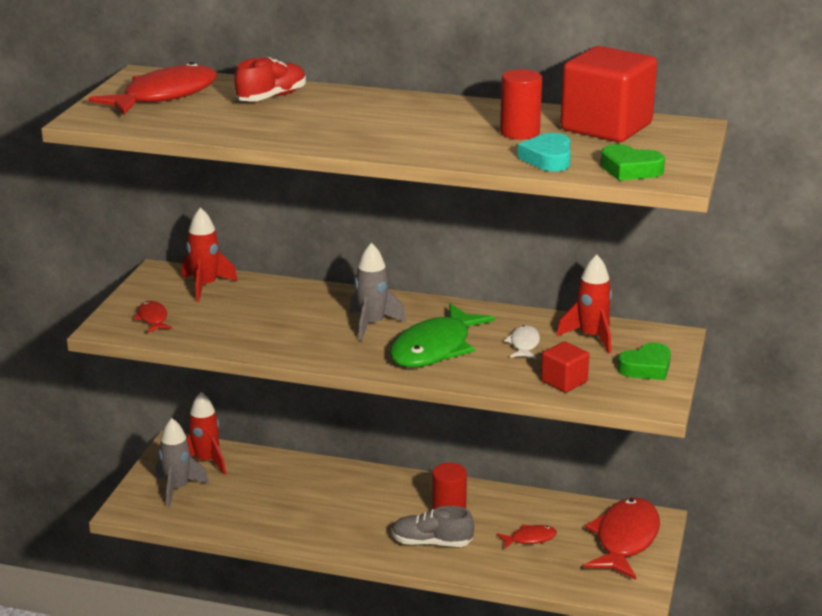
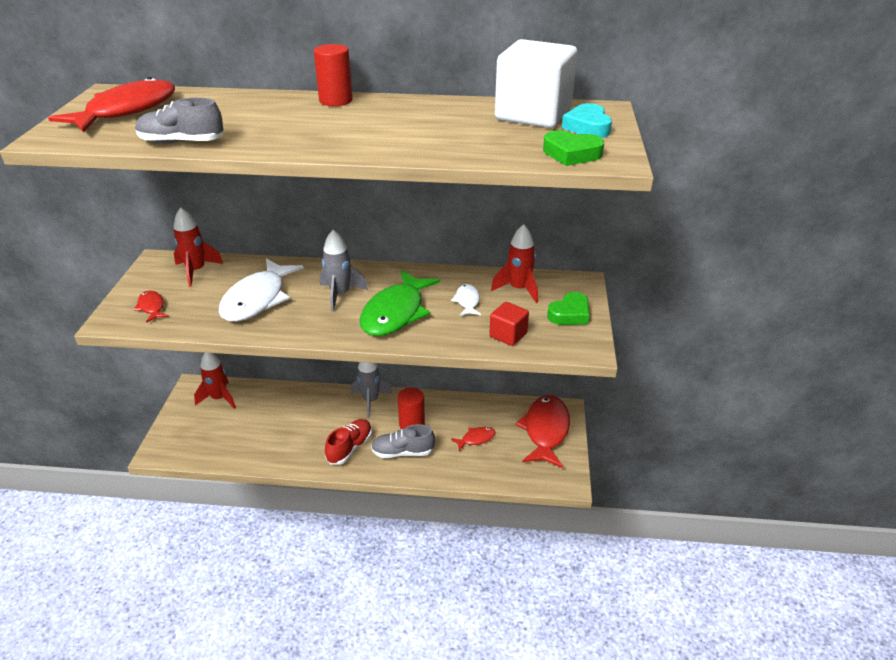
camera: 10 degrees left, 10 degrees up
grey rocket [155,418,209,508] -> grey rocket moved to [351,362,392,418]
red shoe [235,57,306,102] -> red shoe moved to [325,419,372,465]
red cylinder [500,69,542,140] -> red cylinder moved to [314,44,353,106]
turquoise heart [518,133,571,171] -> turquoise heart moved to [562,103,612,138]
red cube [561,46,657,142] -> white cube [495,39,577,128]
none -> grey shoe [135,97,224,143]
none -> white fish [219,258,303,322]

